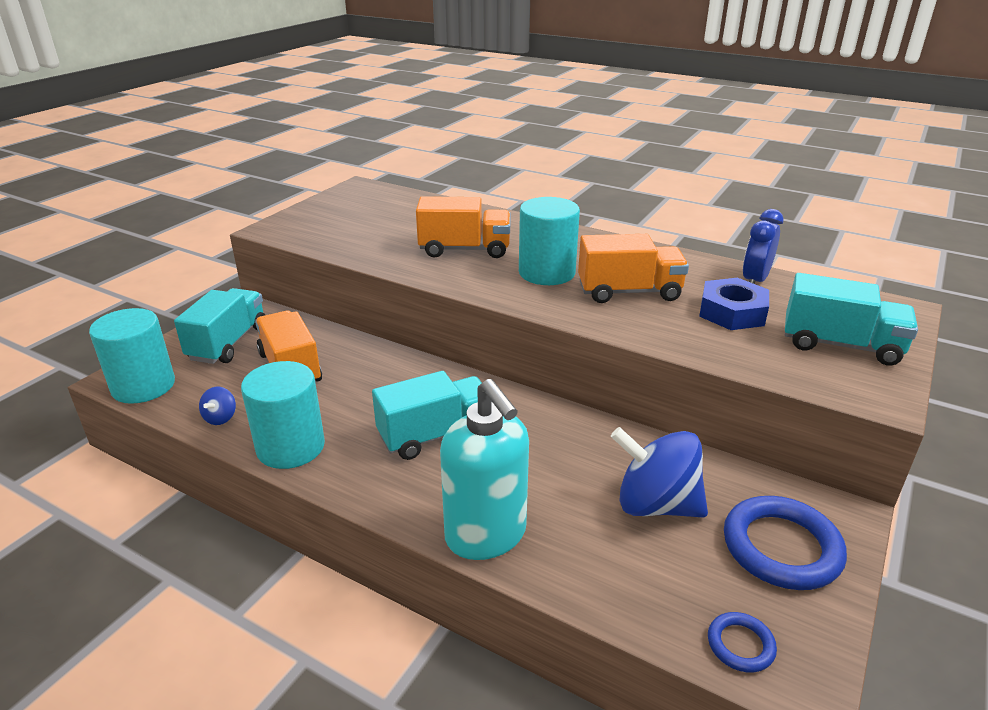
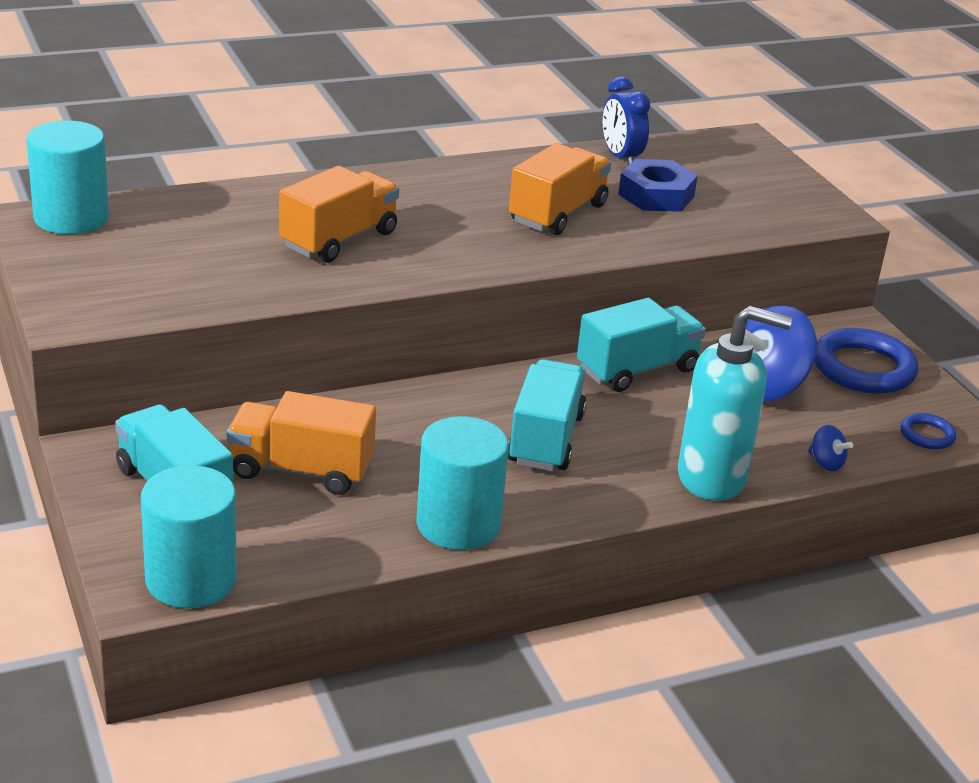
camera: 55 degrees left, 0 degrees up
blue spinning top [199,387,236,425] -> blue spinning top moved to [808,425,853,472]
turquoise cylinder [519,197,580,285] -> turquoise cylinder moved to [27,121,109,234]
turquoise truck [785,273,918,366] -> turquoise truck moved to [577,298,706,392]

